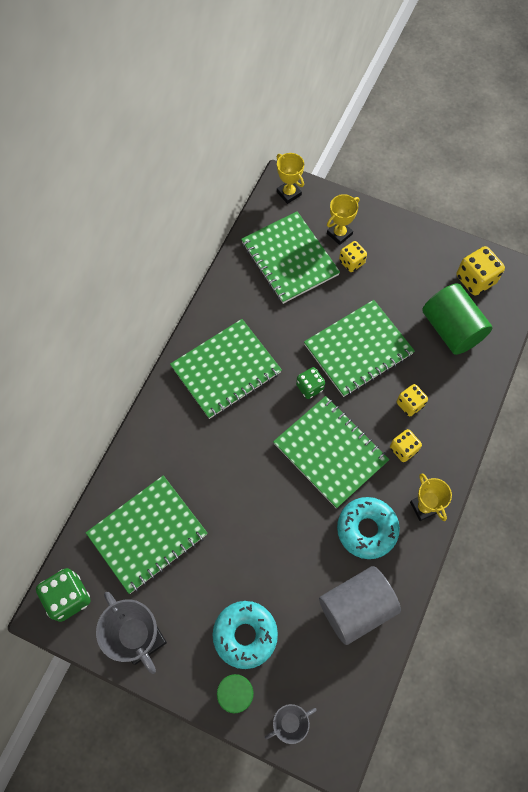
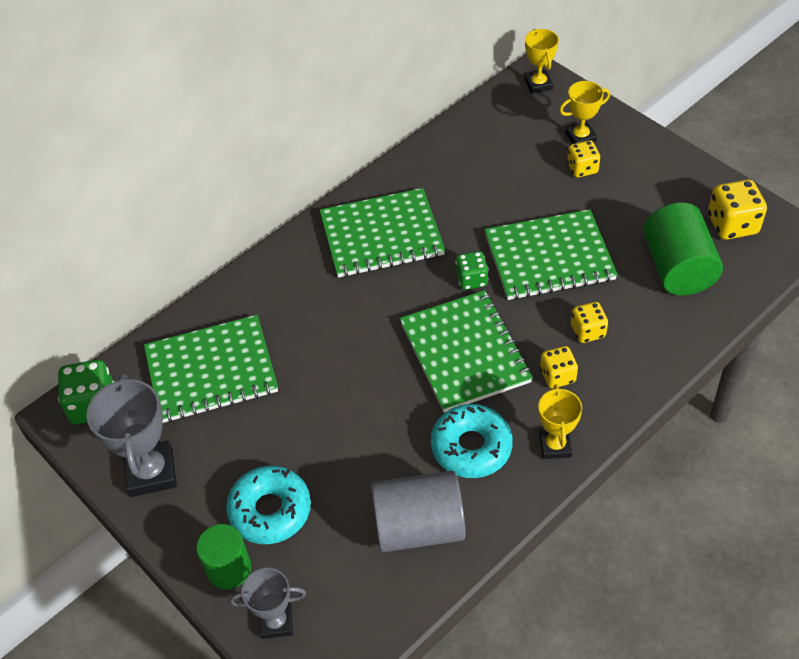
camera: 25 degrees right, 15 degrees down
green notebook [241,211,340,304] -> none

